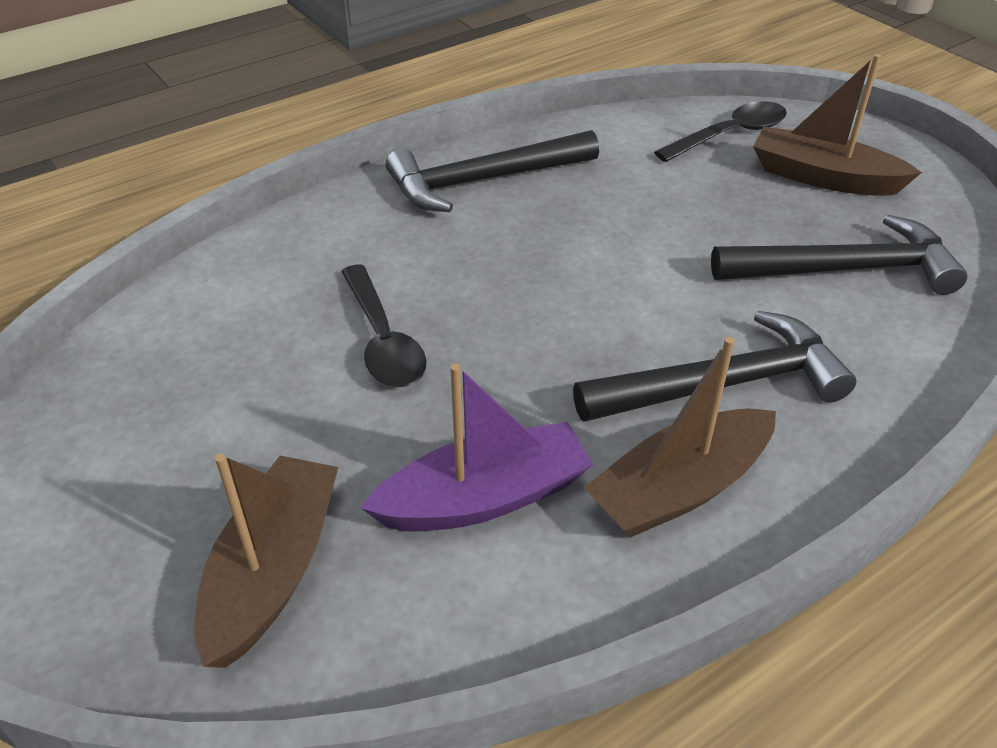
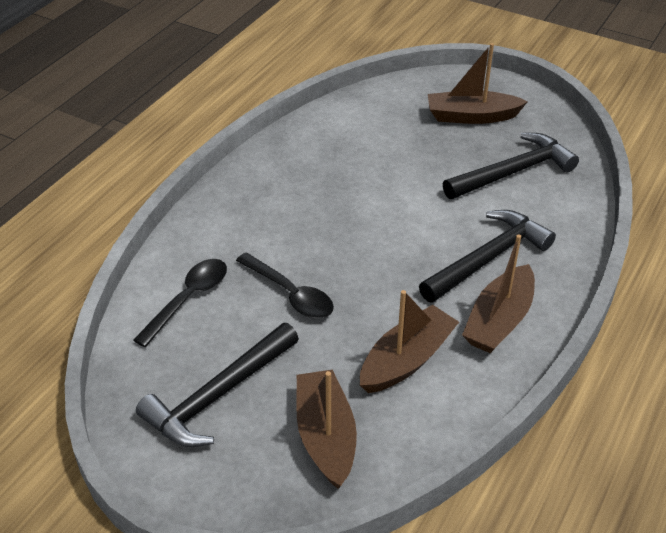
camera: 25 degrees left, 0 degrees up
purple boat [361,364,593,531] -> brown boat [360,290,459,393]
black hammer [386,130,599,212] -> black hammer moved to [136,323,299,447]
black spoon [654,101,787,162] -> black spoon moved to [133,259,227,347]

